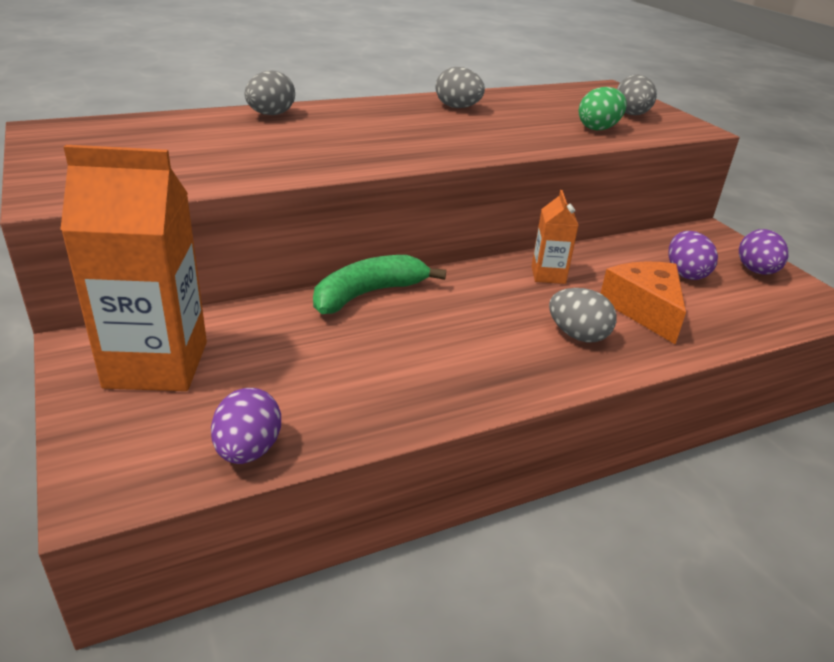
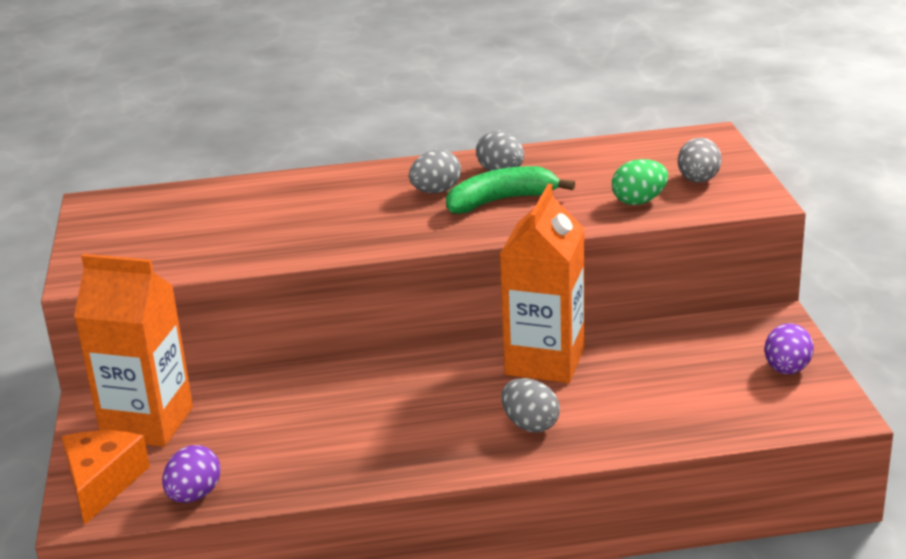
camera: 20 degrees right, 5 degrees down
grey egg [245,70,295,115] -> grey egg moved to [409,149,461,193]
green banana [313,255,446,314] -> green banana moved to [446,166,575,214]
orange carton [532,190,579,284] -> orange carton [499,184,585,383], size x2.06
orange cheese [600,261,686,344] -> orange cheese moved to [62,430,150,525]
purple egg [669,231,718,280] -> none

